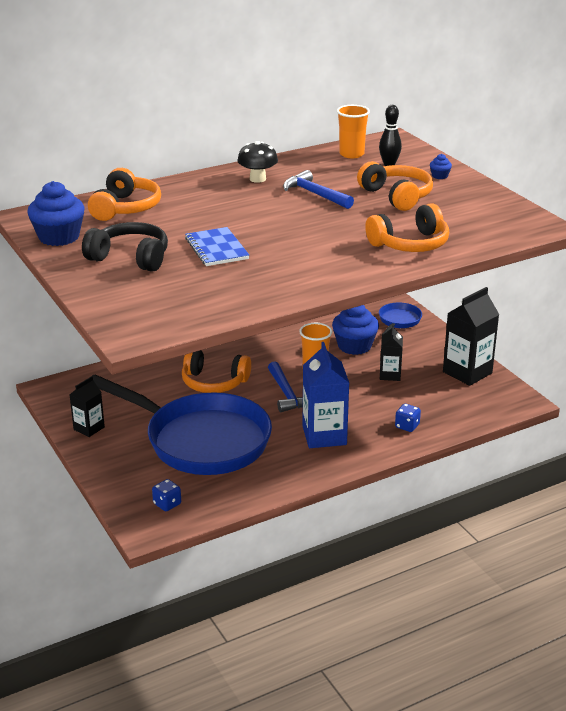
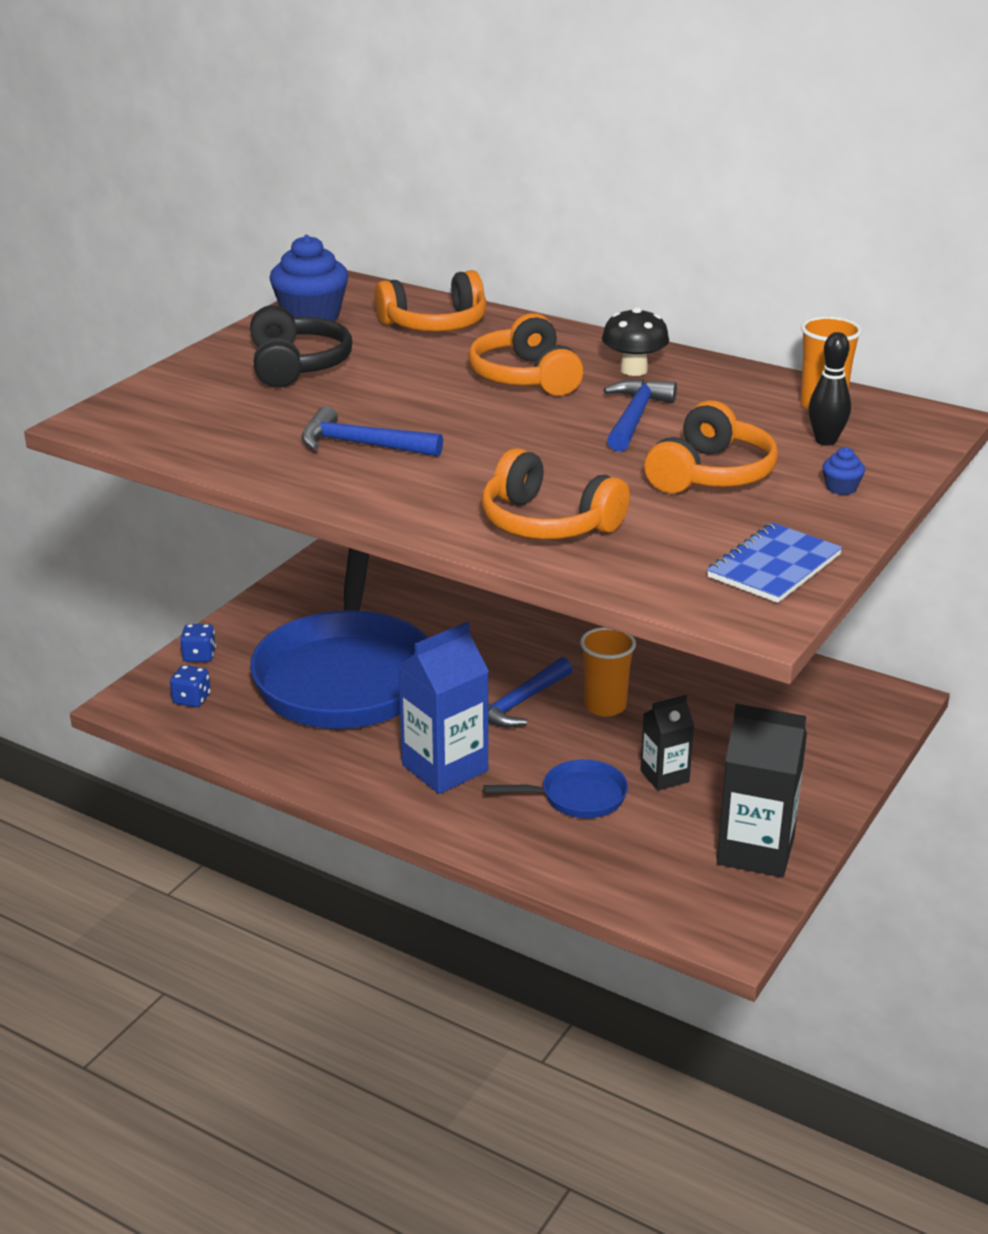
camera: 60 degrees right, 0 degrees up
black carton [69,376,105,437] -> none
orange headphones [182,350,251,393] -> orange headphones moved to [468,313,584,396]
blue notebook [185,227,249,266] -> blue notebook moved to [707,522,842,603]
blue cupcake [332,305,379,355] -> none
blue pan [379,302,422,335] -> blue pan moved to [483,759,628,818]
blue dice [395,404,421,432] -> blue dice moved to [180,624,216,662]
none -> blue hammer [301,406,443,457]

